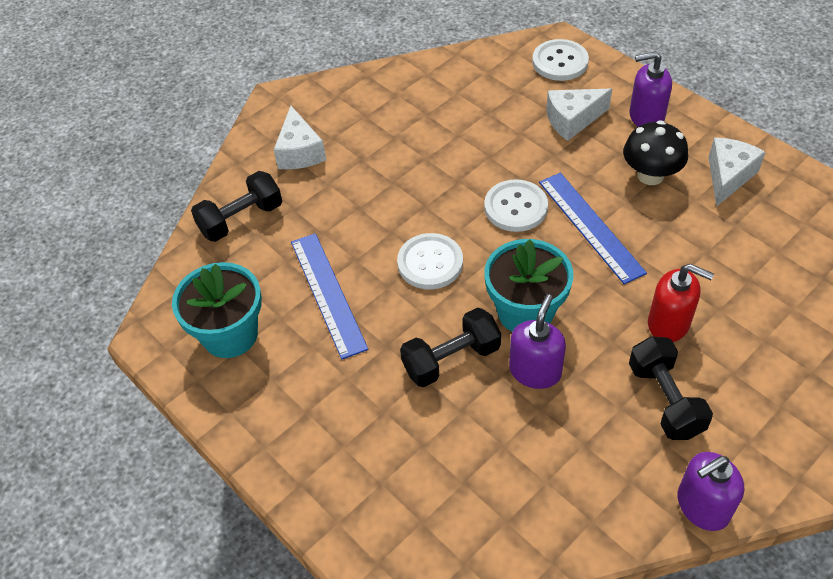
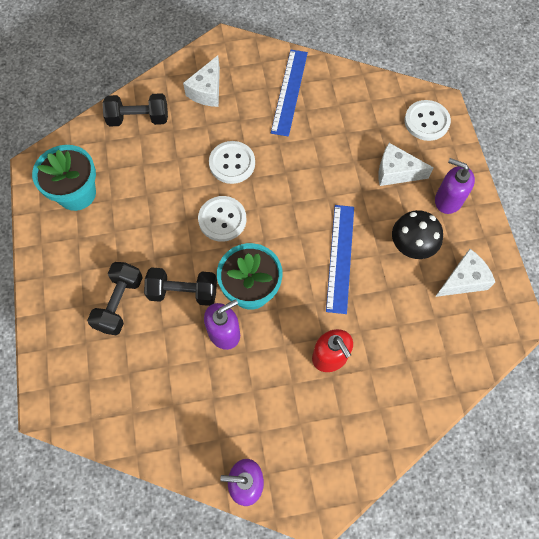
camera: 30 degrees right, 15 degrees up
blue ruler [291,233,368,359] -> blue ruler moved to [271,50,308,137]
white button [484,179,548,232] -> white button moved to [209,141,255,184]
black dumbbell [629,336,713,440] -> black dumbbell moved to [87,262,143,335]

